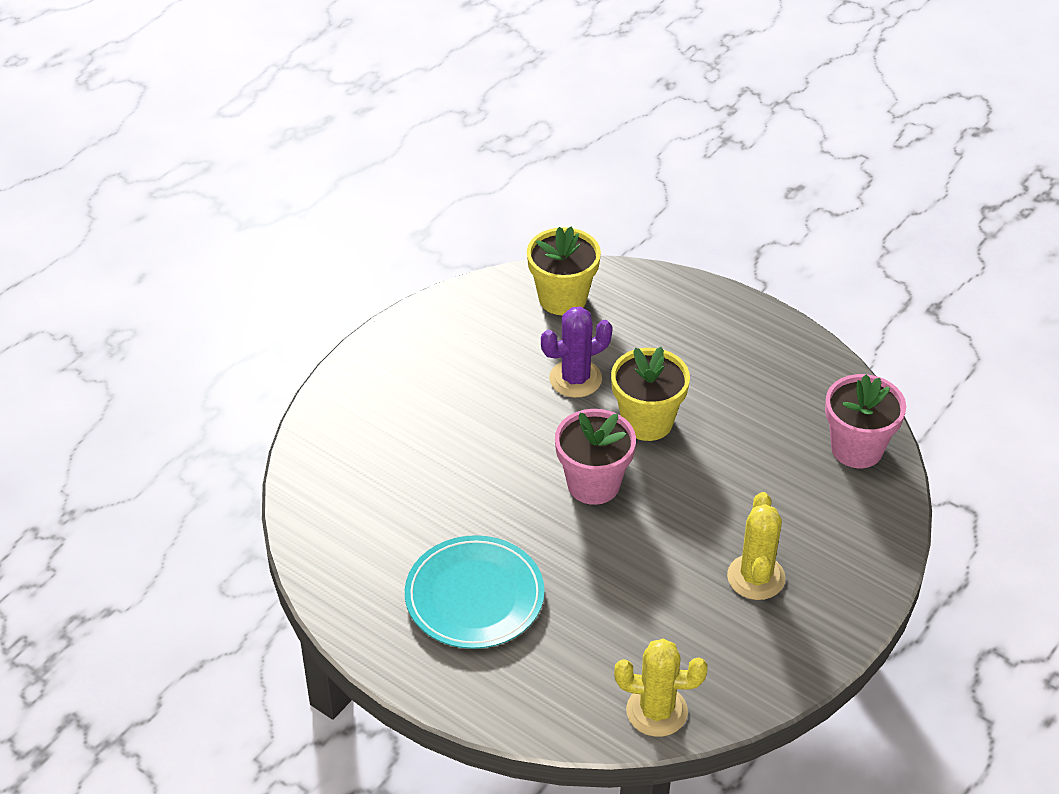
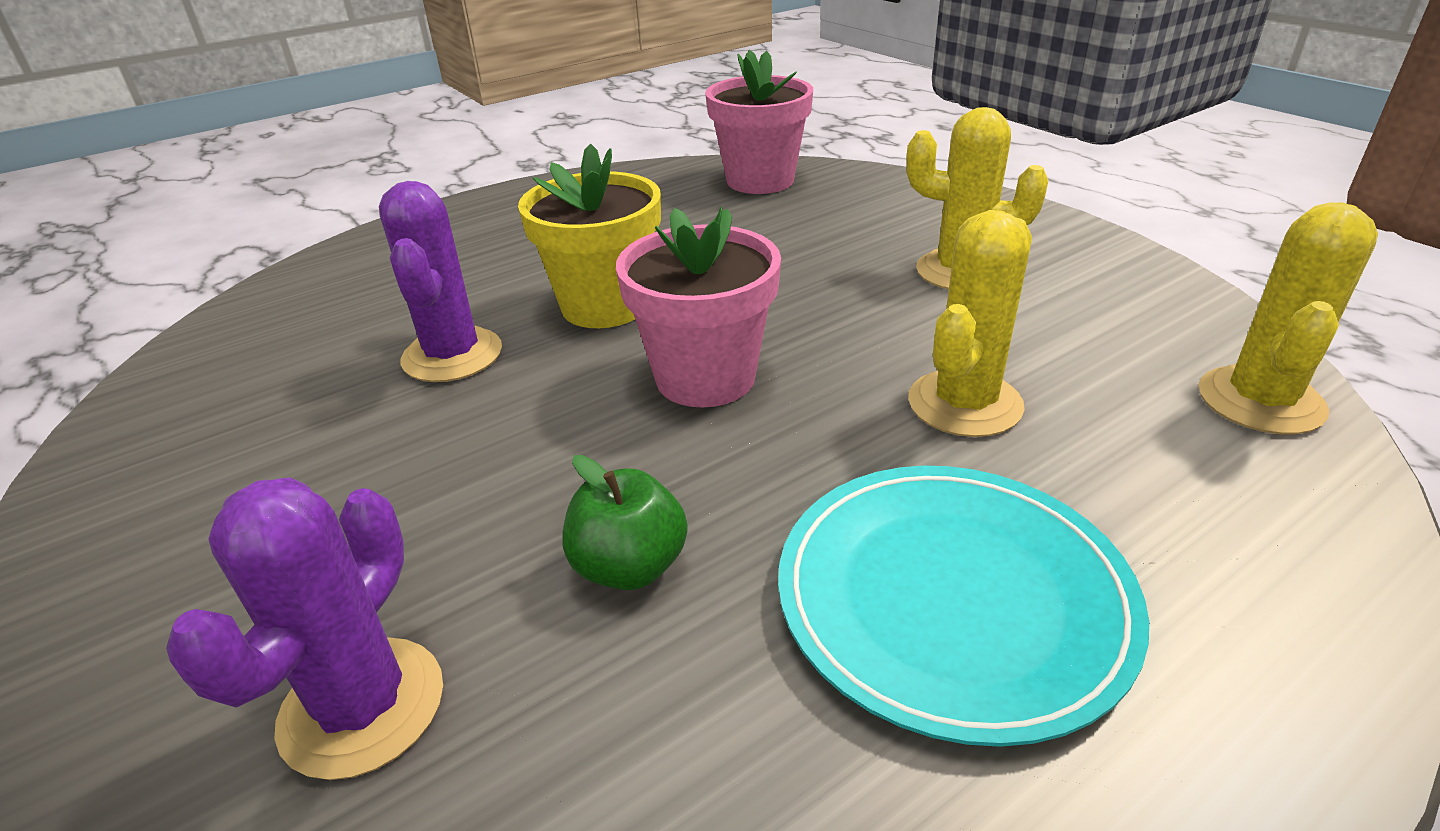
camera: 70 degrees left, 10 degrees down
yellow flower pot [527,227,601,315] -> none
none -> purple cactus [166,478,443,780]
none -> green apple [563,455,688,590]
none -> yellow cactus [908,210,1032,437]

